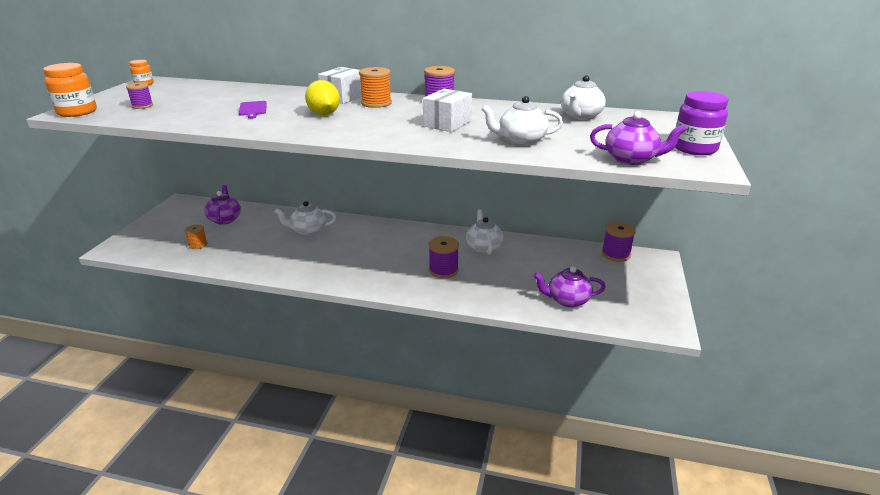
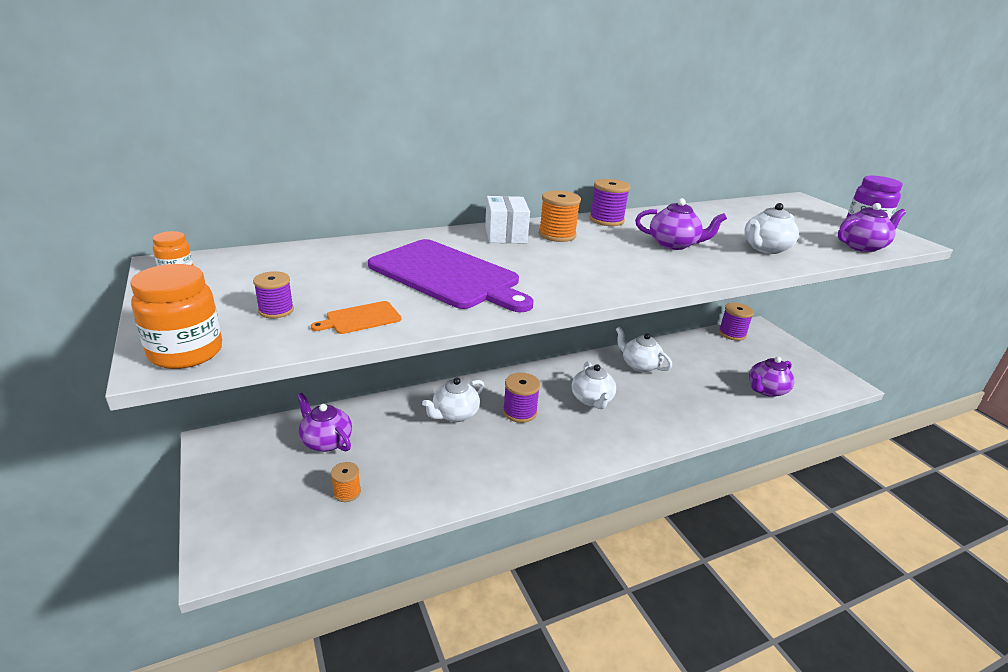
camera: 40 degrees left, 0 degrees up
purple cutting board [239,101,267,119] -> purple cutting board [368,239,534,312], size x2.42
yellow lemon [305,80,340,115] -> none
white box [423,89,472,132] -> purple teapot [635,198,727,250]
purple spool [429,236,459,278] -> purple spool moved to [503,373,540,423]
white teapot [561,75,606,120] -> white teapot moved to [572,361,616,409]
none -> orange cutting board [311,301,401,334]

